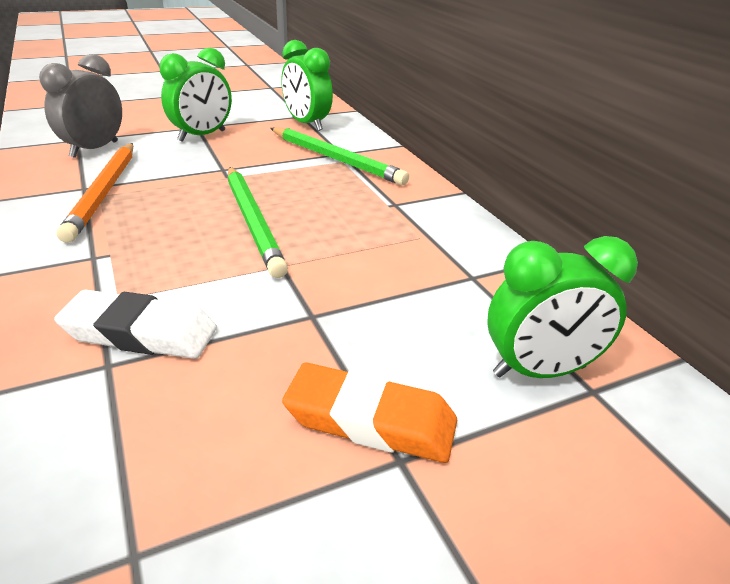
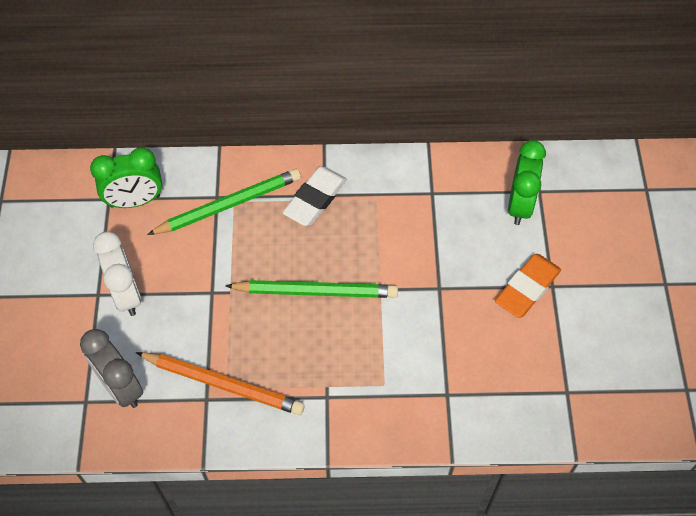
camera: 65 degrees left, 25 degrees up
white eraser [54,289,217,359] -> white eraser moved to [282,167,347,226]
green clock [159,48,232,142] -> white clock [93,232,141,316]

